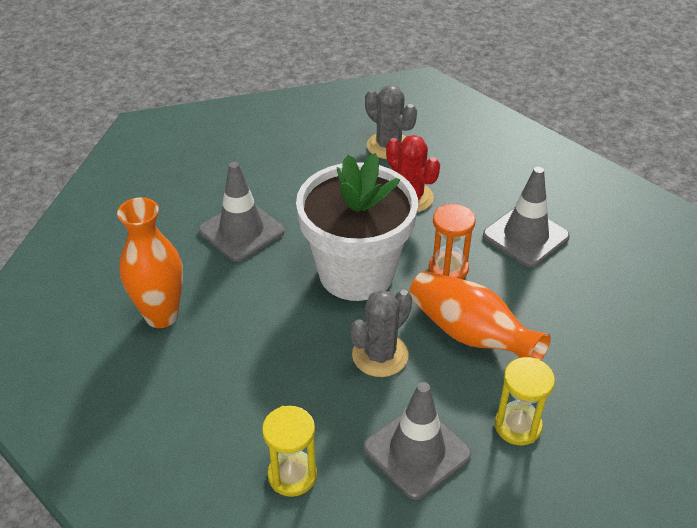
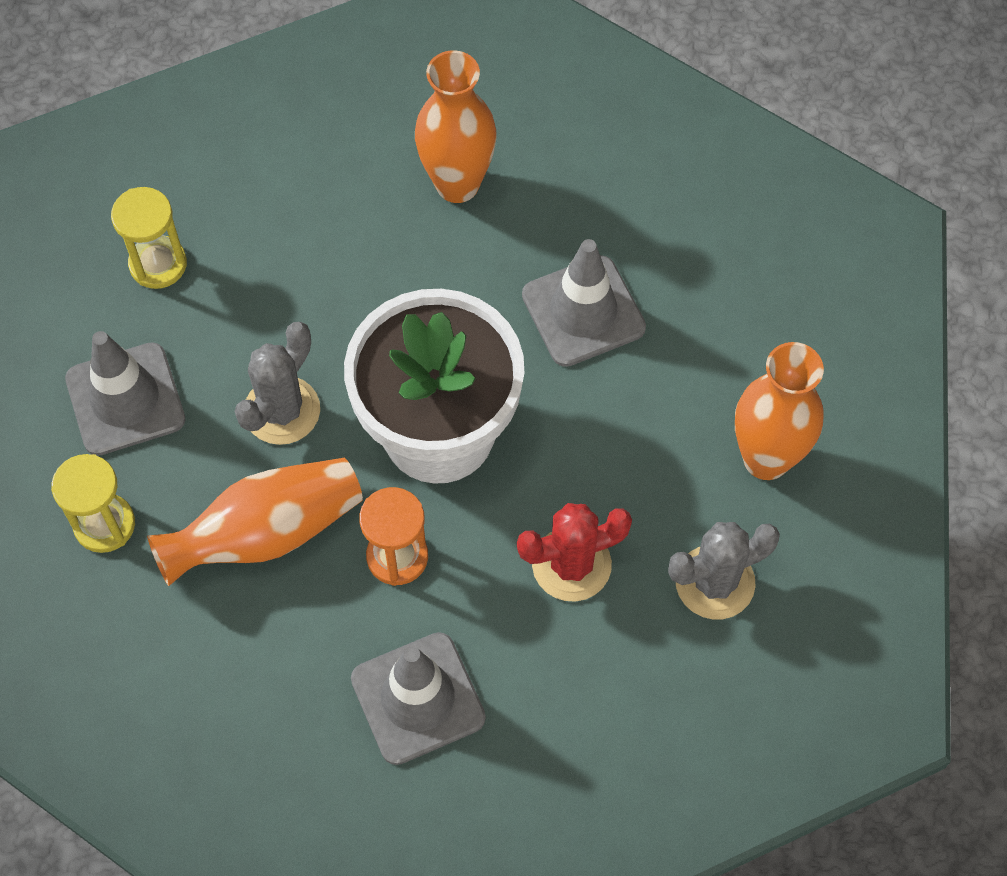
camera: 110 degrees right, 20 degrees up
grey cactus [350,290,412,377] -> grey cactus turned 60 degrees clockwise [234,322,320,445]
none -> orange vase [735,342,824,480]

